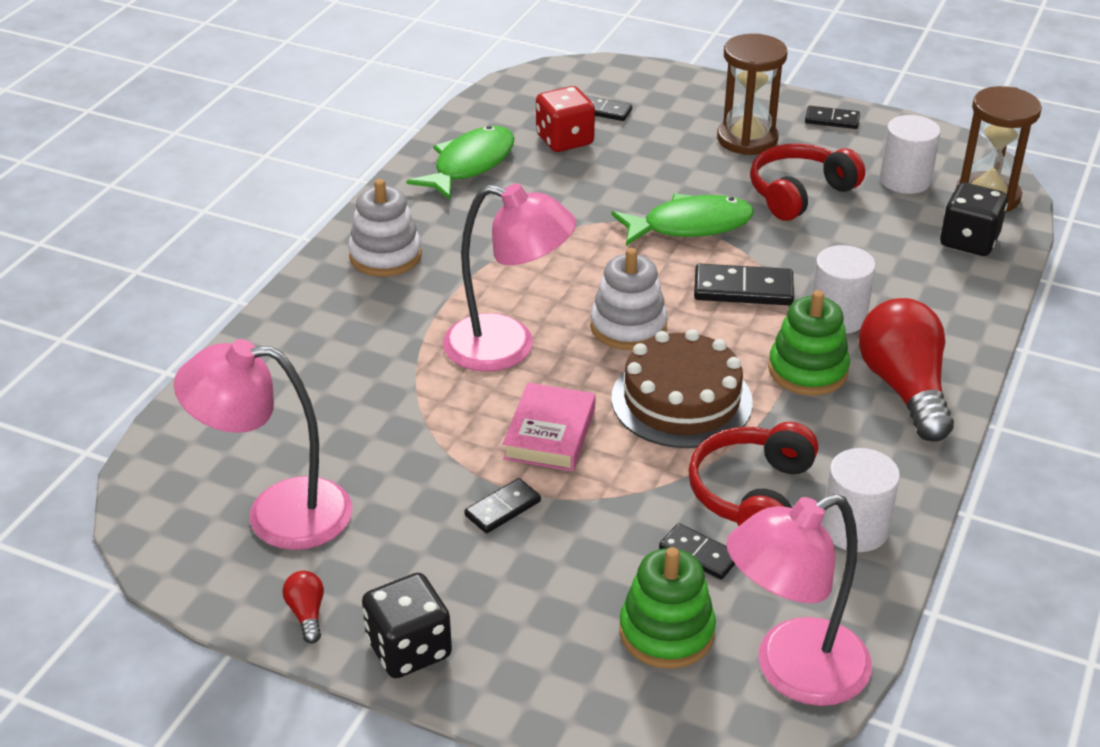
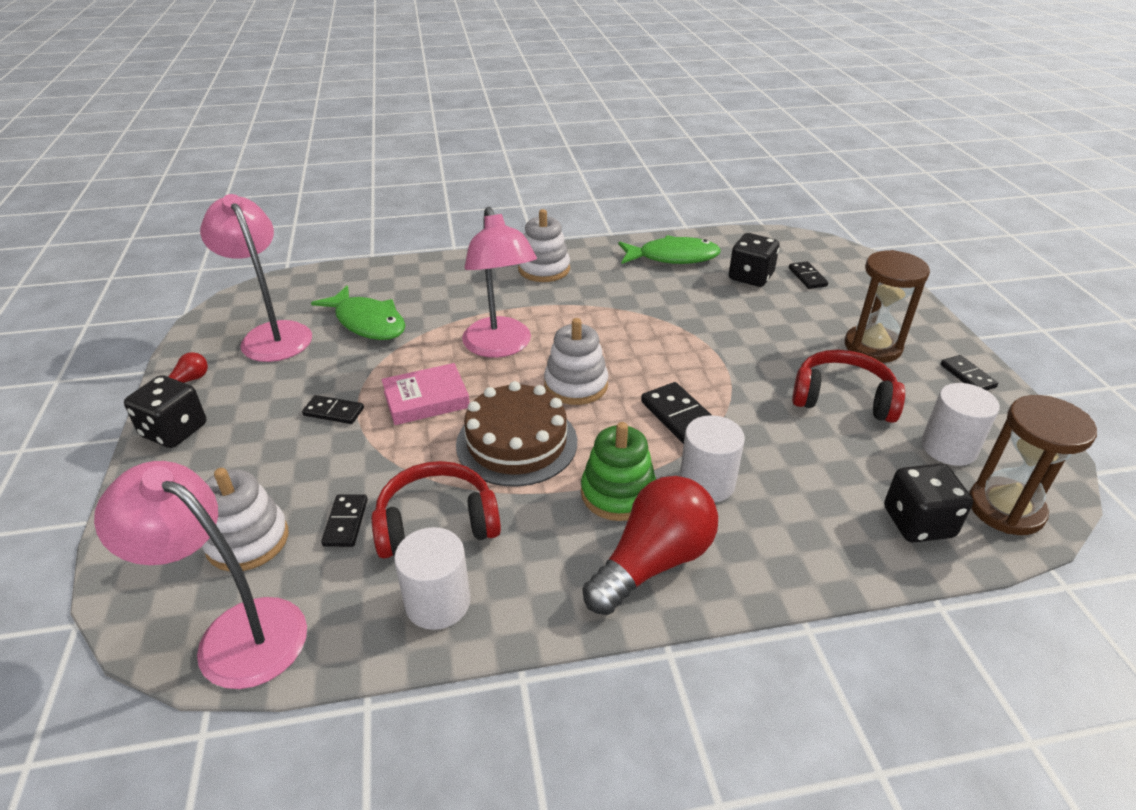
camera: 55 degrees right, 0 degrees up
red dice [536,86,595,152] -> black dice [729,233,780,287]
green fish [611,193,754,246] -> green fish moved to [311,285,406,340]
green stacking toy [619,547,716,669] -> white stacking toy [202,468,288,571]

